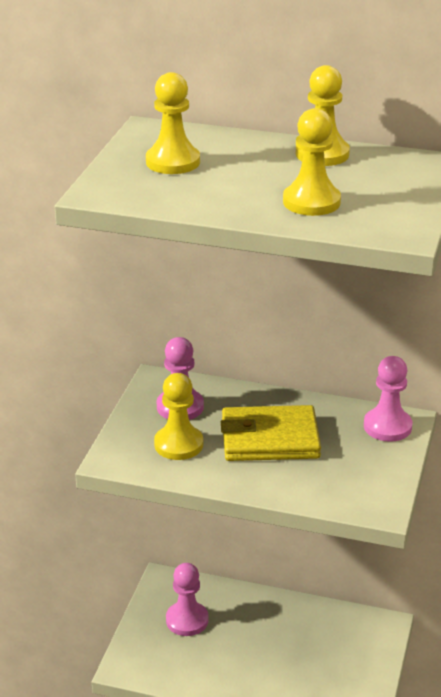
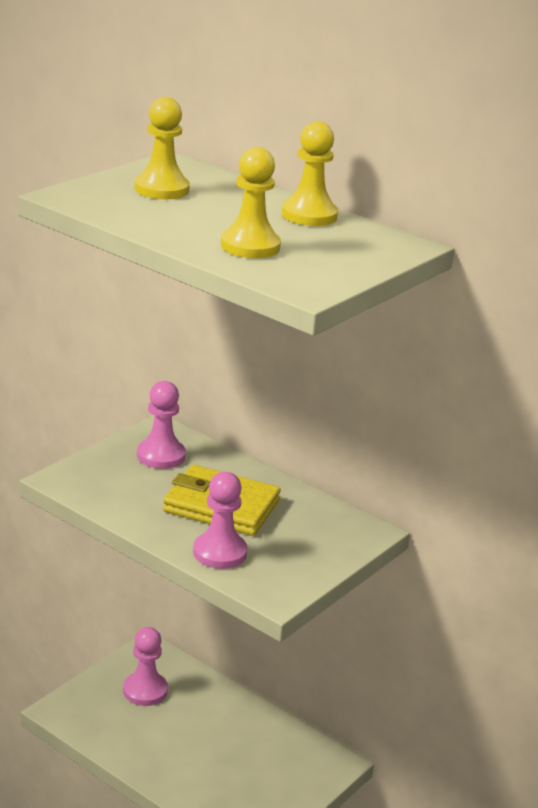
camera: 20 degrees right, 5 degrees down
yellow pawn [154,373,203,460] -> none
pink pawn [364,356,412,442] -> pink pawn moved to [193,472,248,569]

